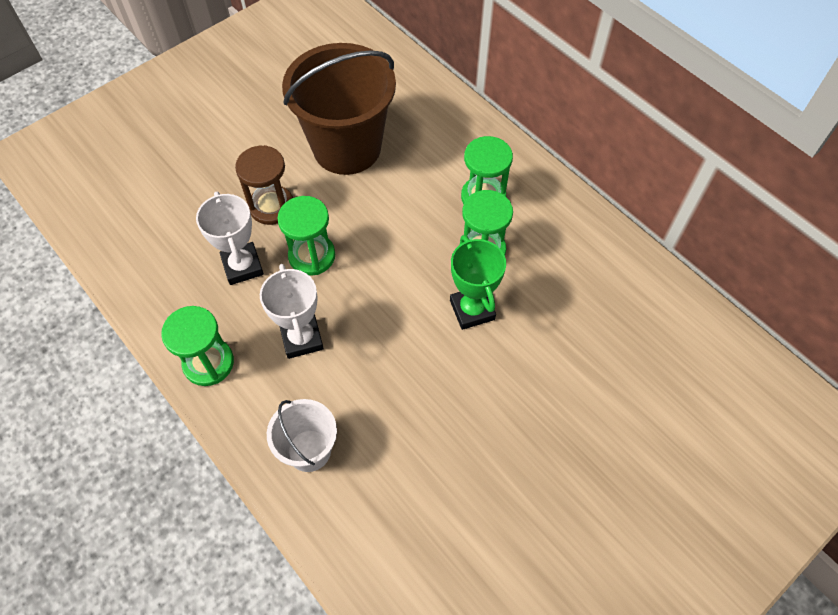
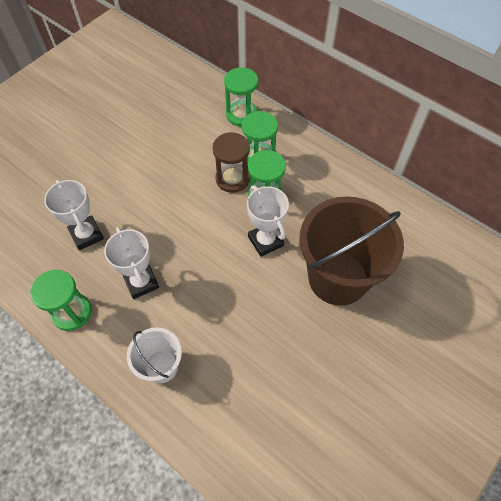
camera: 10 degrees left, 0 degrees up
brown hourglass [235,145,293,225] -> brown hourglass moved to [212,132,250,193]
green hourglass [277,196,335,276] -> green hourglass moved to [224,67,258,127]
brown bucket [282,43,396,175] -> brown bucket moved to [299,196,404,306]
green trophy [450,235,506,330] -> white trophy [247,186,289,257]

